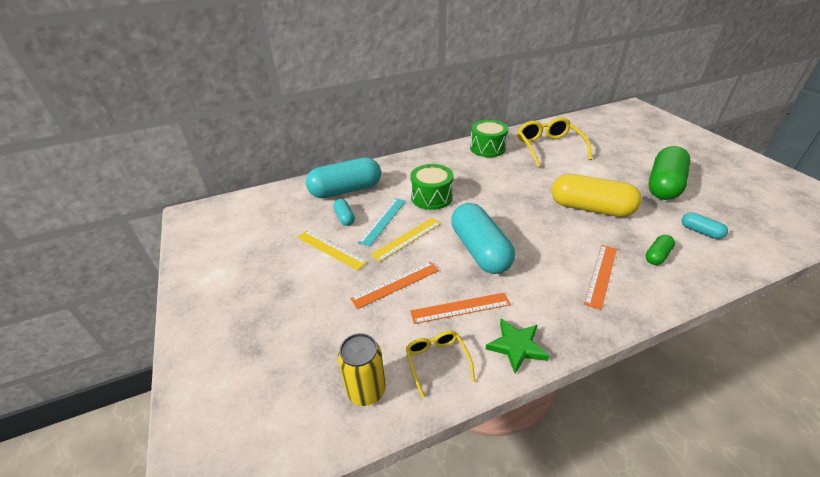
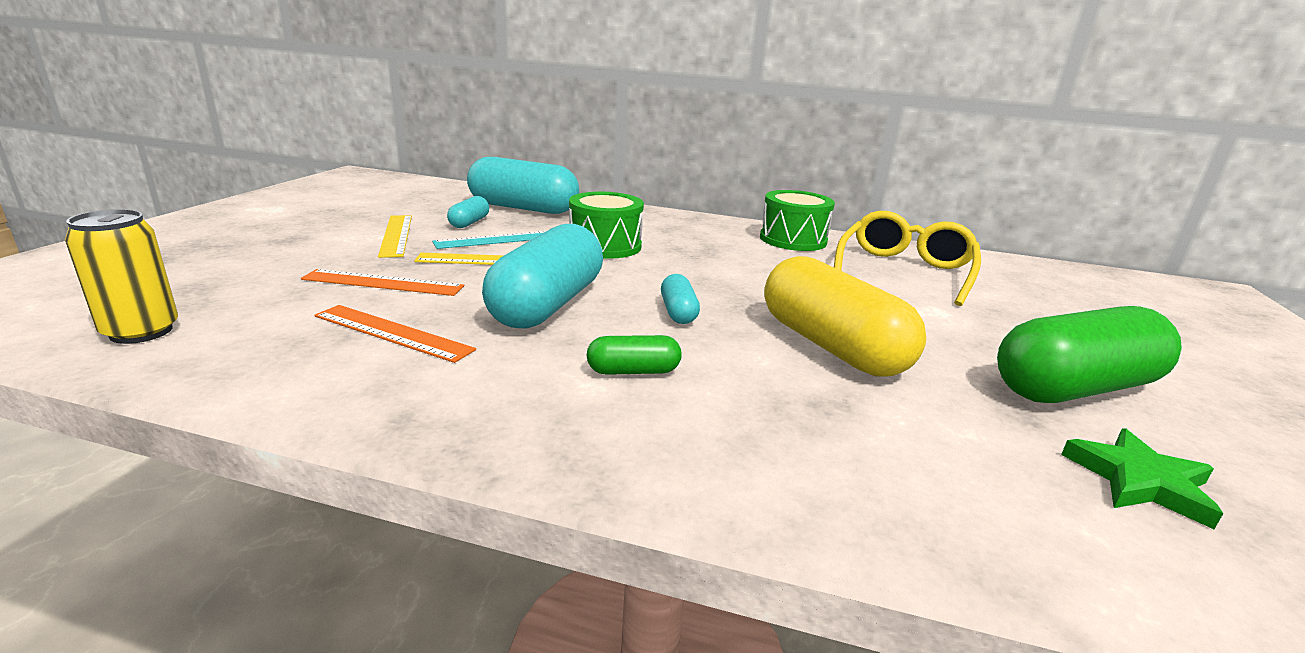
camera: 35 degrees right, 15 degrees down
yellow glasses [405,331,475,398] -> none
green star [486,319,549,374] -> green star moved to [1061,429,1223,529]
orange ruler [584,245,617,310] -> none
green capsule [646,235,675,265] -> green capsule moved to [586,335,682,375]
turquoise capsule [682,213,728,239] -> turquoise capsule moved to [661,274,700,324]

